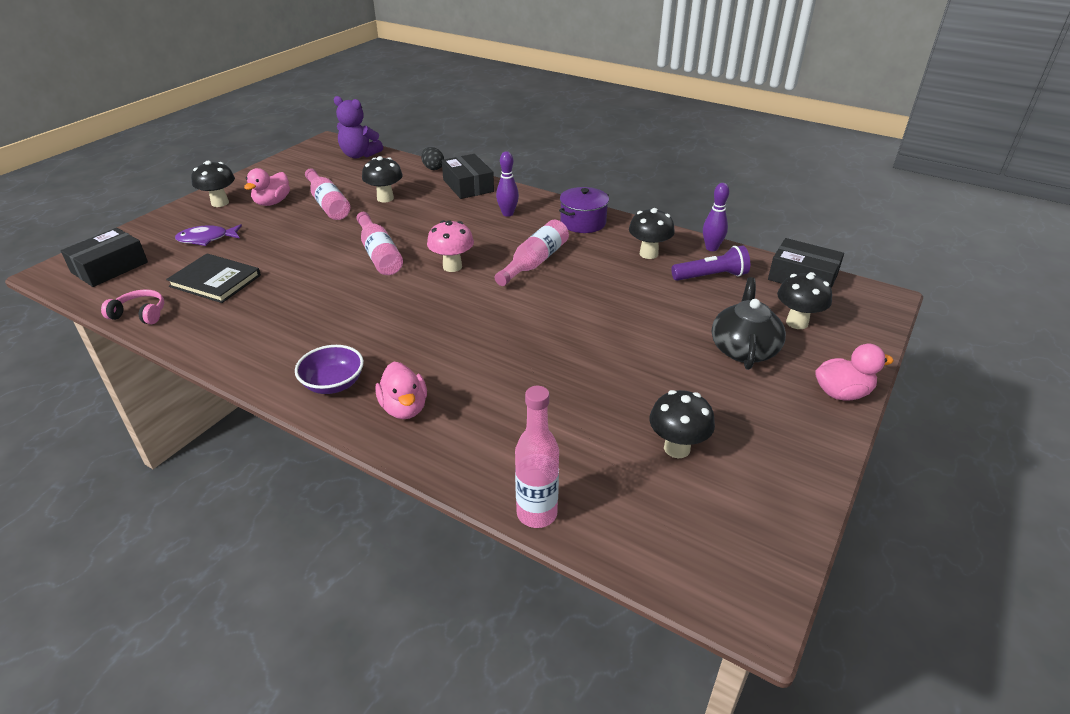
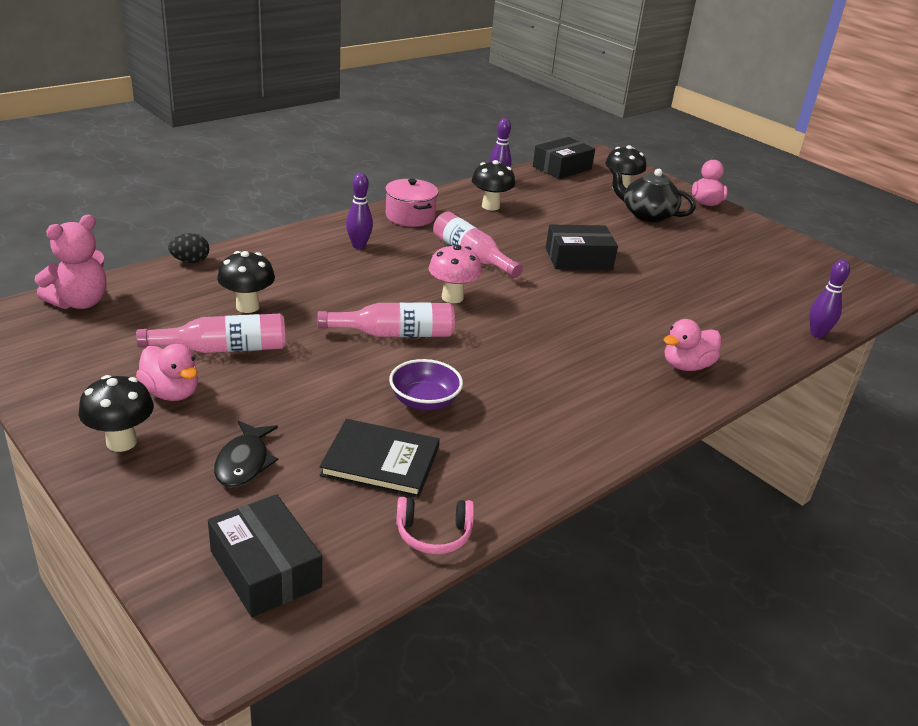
camera: 75 degrees left, 5 degrees down
pink headphones [101,289,164,324] -> pink headphones turned 120 degrees counterclockwise [396,497,474,554]
black book [166,253,261,303] -> black book turned 60 degrees clockwise [320,419,440,498]
purple fish [175,224,242,246] -> black fish [214,421,278,488]
purple bowl [295,345,364,394] -> purple bowl moved to [389,359,463,411]
purple teddy bear [334,96,383,158] -> pink teddy bear [35,215,106,309]
pink duck [375,362,427,419] -> pink duck turned 150 degrees clockwise [664,319,721,371]
black box [442,154,494,199] -> black box moved to [546,225,618,270]
pink bottle [515,386,559,528] -> purple bowling pin [810,260,850,338]
purple pot [559,187,609,233] -> pink pot [385,179,438,227]
black mushroom [650,390,715,458] -> none
purple flashlight [671,246,750,281] -> none

